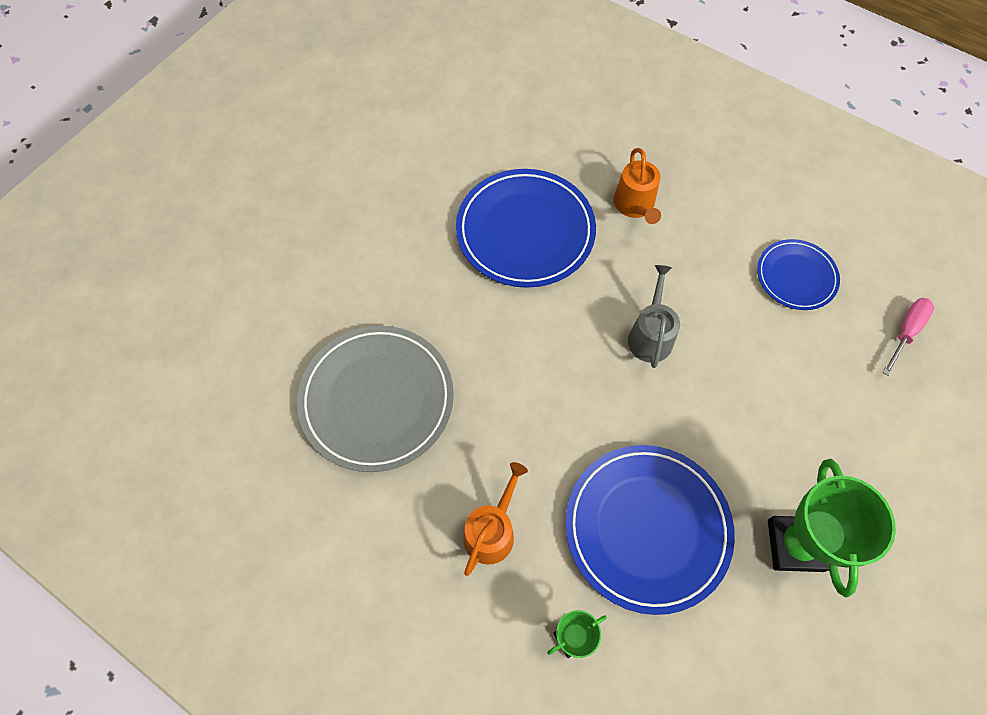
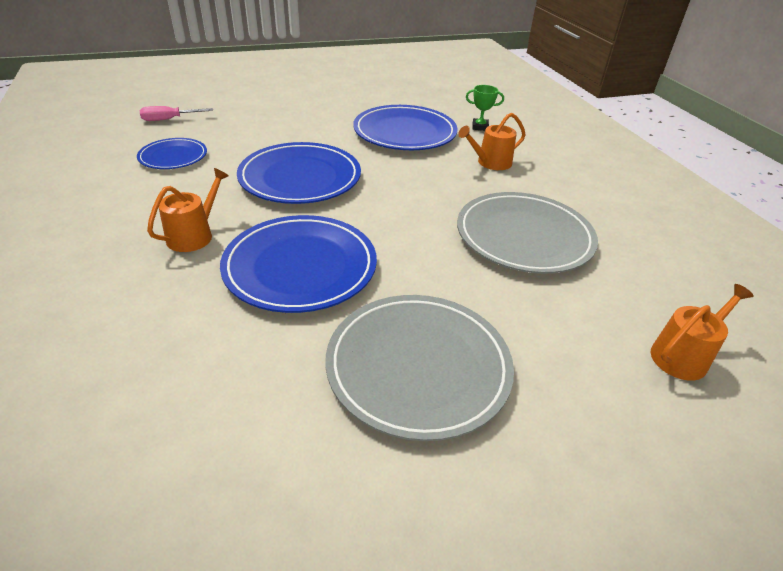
camera: 145 degrees left, 25 degrees down
grey watering can [628,265,680,368] -> blue plate [237,142,361,204]
green trophy [768,459,896,598] -> none
none -> grey plate [326,295,514,441]
none -> orange watering can [650,284,754,381]

